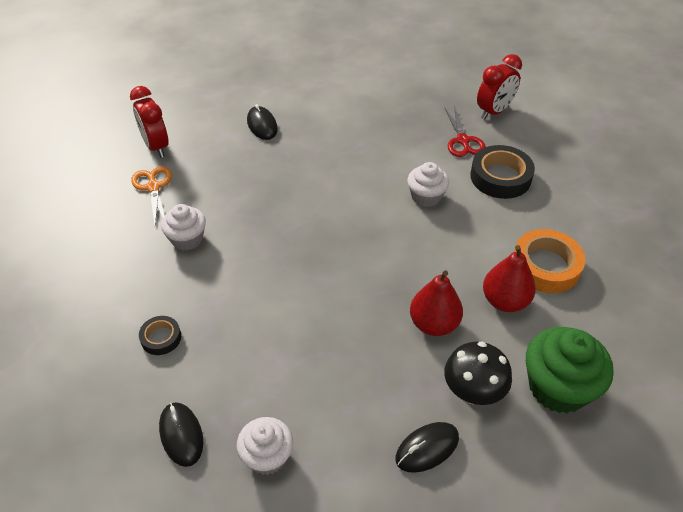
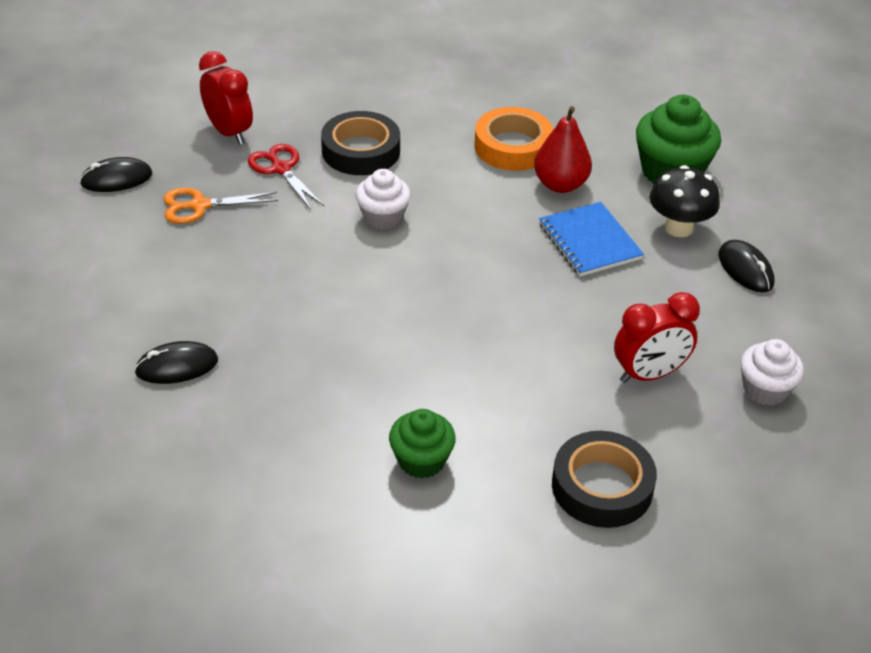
camera: 85 degrees left, 5 degrees down
red clock [130,86,168,158] -> red clock moved to [614,292,700,383]
orange scissors [131,166,172,225] -> orange scissors moved to [163,188,278,224]
black tape [139,316,181,355] -> black tape [552,431,657,528], size x1.85
black mouse [159,402,203,467] -> black mouse moved to [80,157,152,192]
white cupcake [161,204,206,251] -> green cupcake [389,409,456,479]
red pear [410,271,463,336] -> blue notebook [539,202,644,276]
red scissors [444,105,486,157] -> red scissors turned 120 degrees counterclockwise [248,144,324,210]

